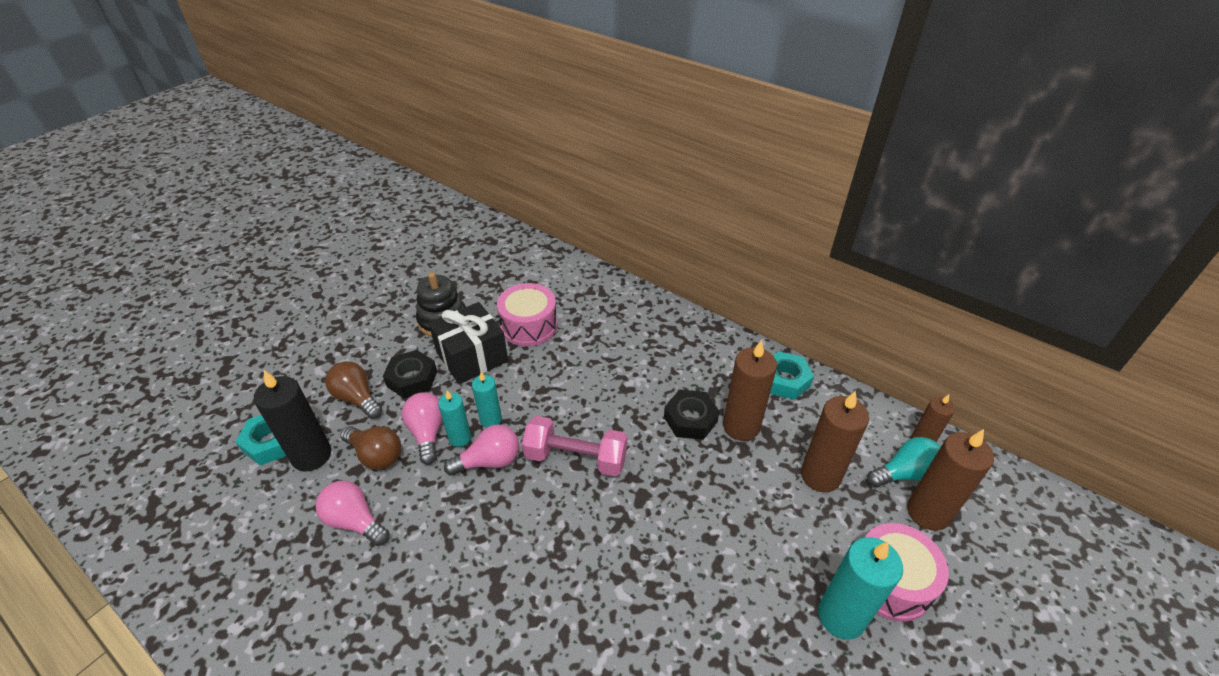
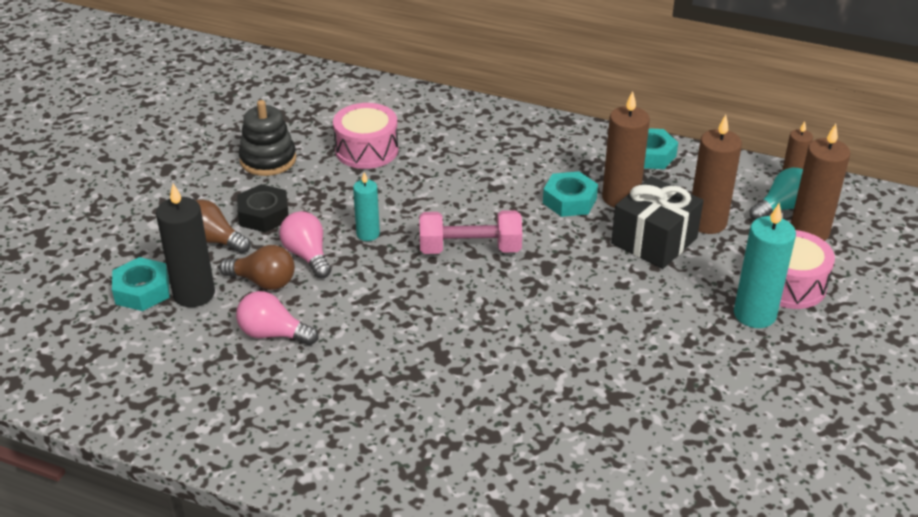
camera: 15 degrees left, 5 degrees down
black gift [429,302,508,384] -> black gift moved to [611,176,704,269]
turquoise candle [438,390,471,447] -> none
pink light bulb [444,424,519,476] -> none
black nut [664,389,720,440] -> turquoise nut [543,171,598,217]

